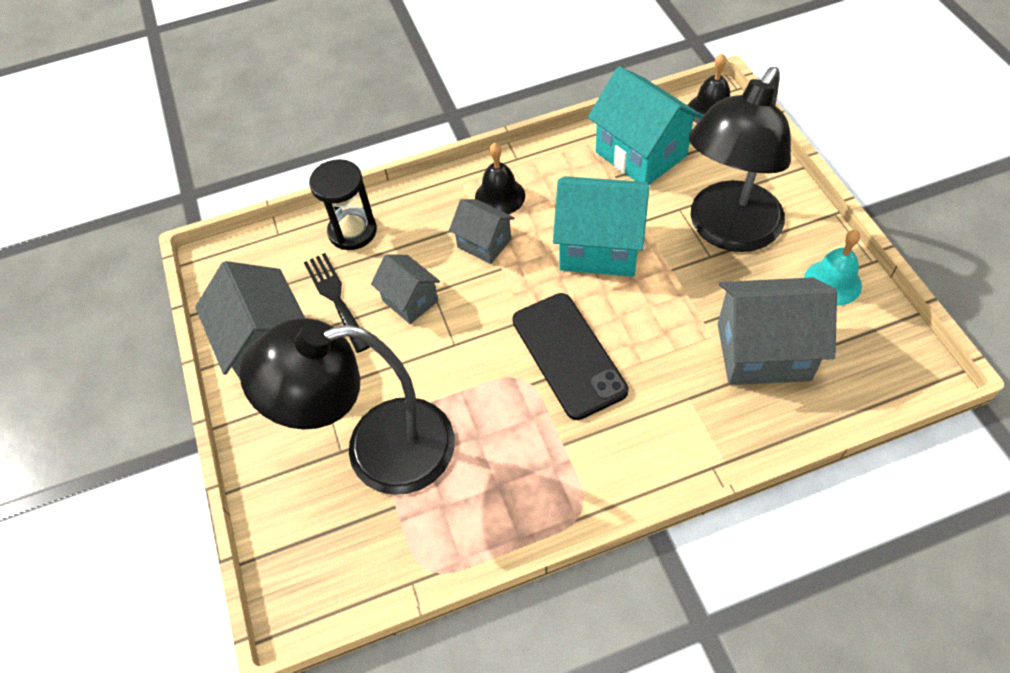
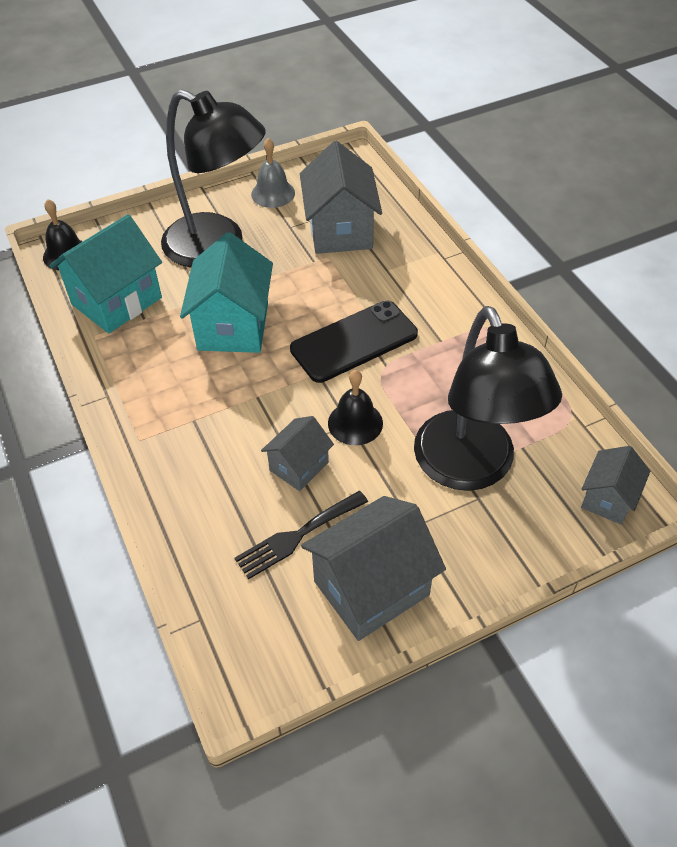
camera: 100 degrees left, 5 degrees down
black hourglass [309,159,377,250] -> none
grey house [449,199,515,264] -> grey house moved to [581,446,650,524]
black bell [475,143,525,215] -> black bell moved to [328,370,383,445]
turquoise bell [804,230,862,306] -> grey bell [251,138,295,208]

